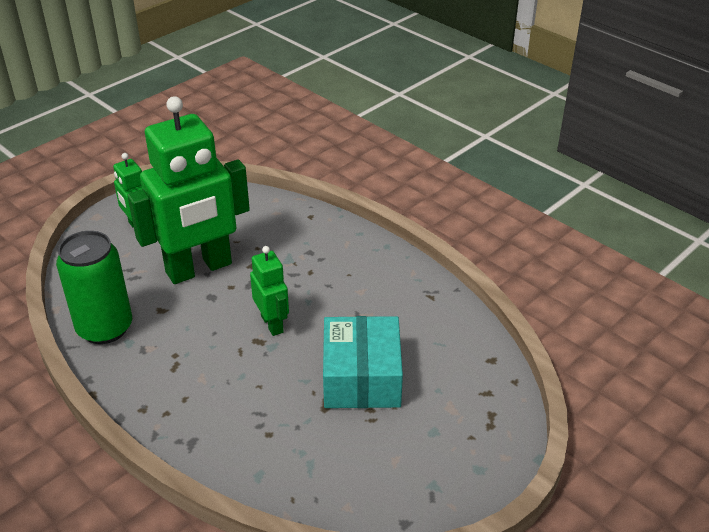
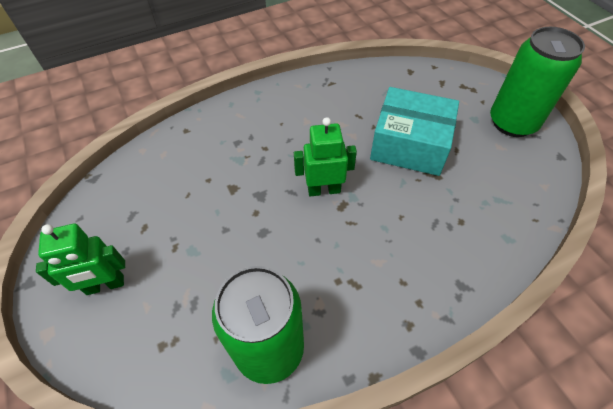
camera: 70 degrees left, 15 degrees up
green robot [127,96,250,284] -> none
none -> green can [490,27,585,137]

